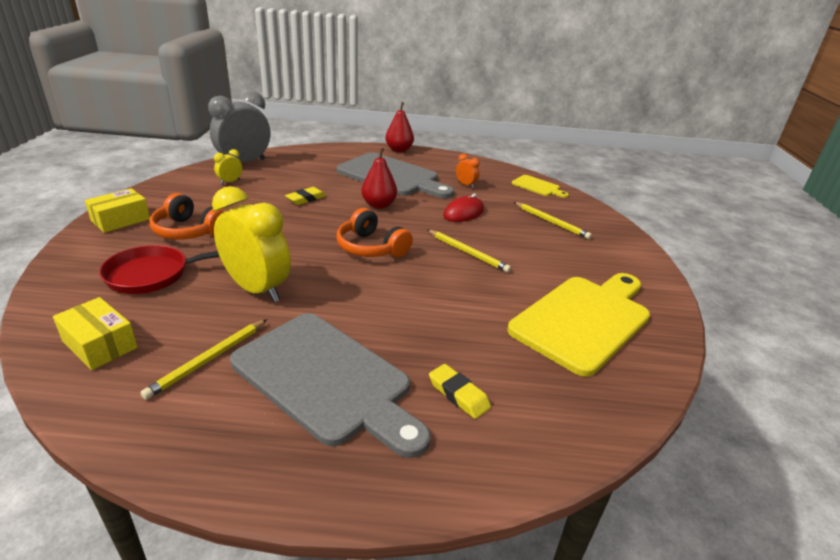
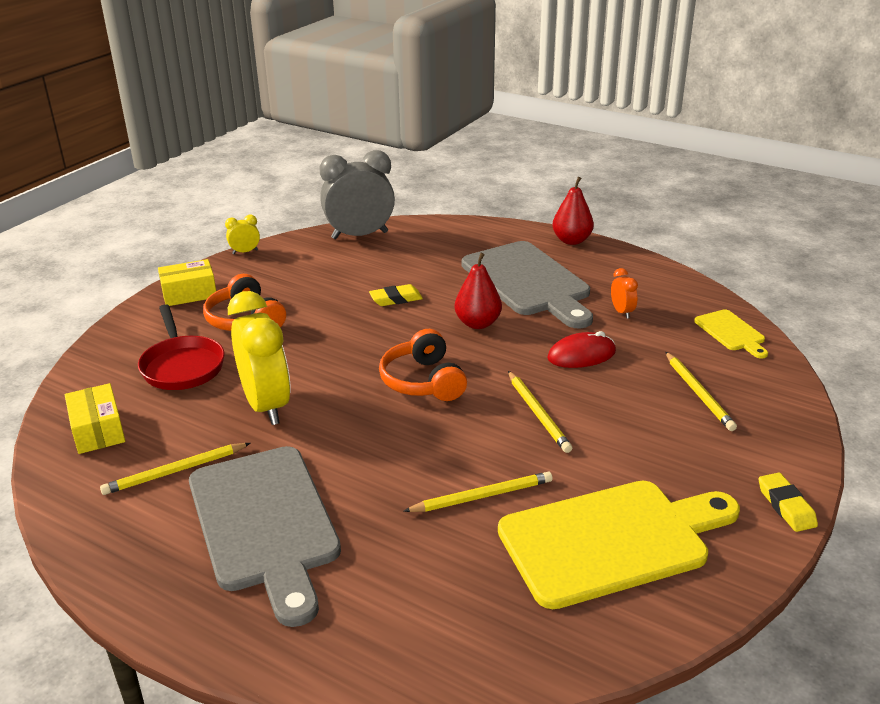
camera: 30 degrees right, 0 degrees up
red pan [99,245,220,294] -> red pan turned 120 degrees counterclockwise [138,304,225,390]
yellow clock [214,149,242,185] -> yellow clock moved to [225,215,260,254]
yellow eraser [429,364,491,419] -> yellow eraser moved to [759,473,818,532]
none -> yellow pencil [403,472,553,512]

